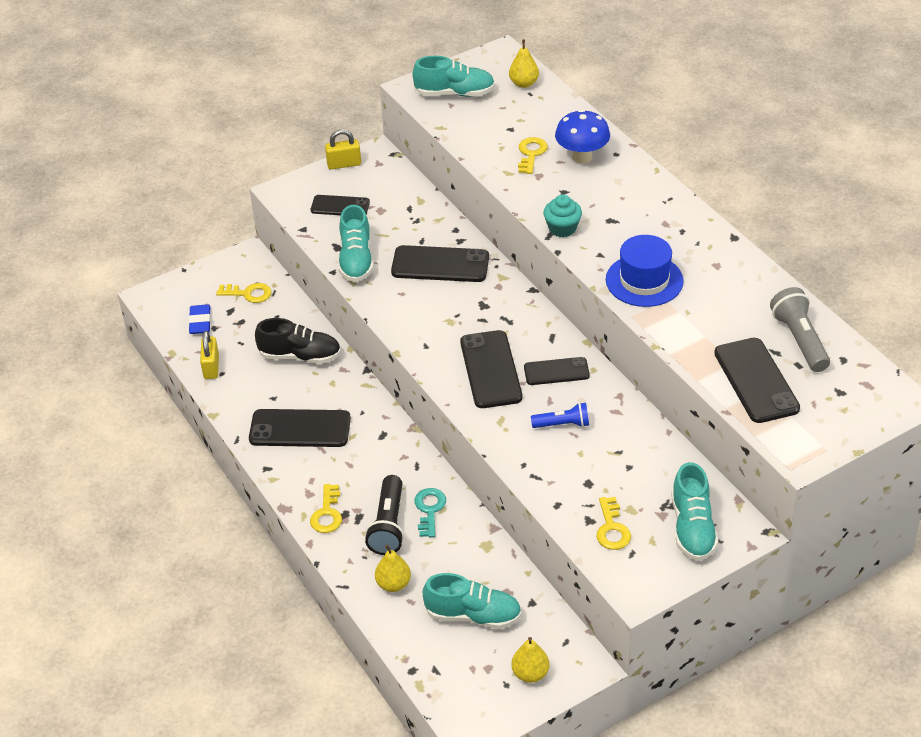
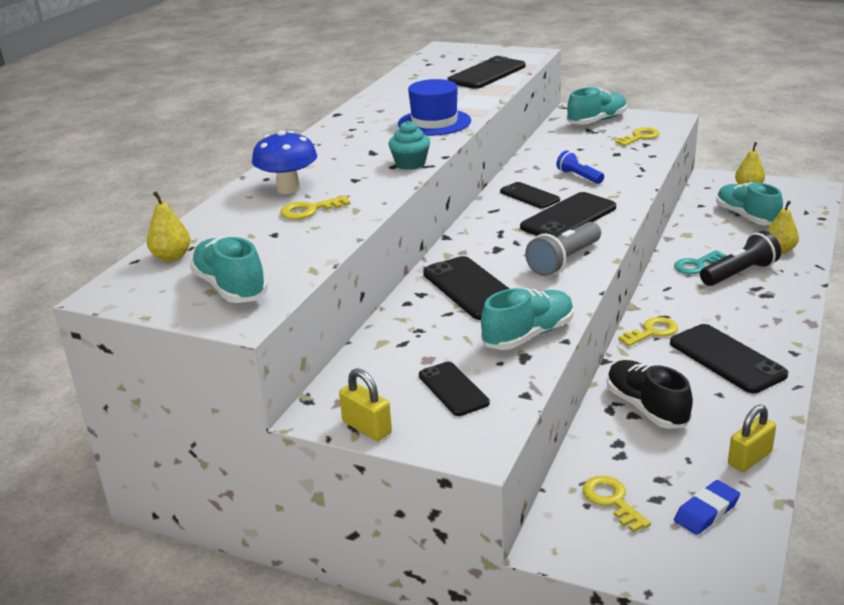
camera: 125 degrees left, 15 degrees down
yellow key [310,484,342,533] -> yellow key moved to [618,317,678,346]
grey flashlight [770,287,830,372] -> grey flashlight moved to [525,222,601,276]

